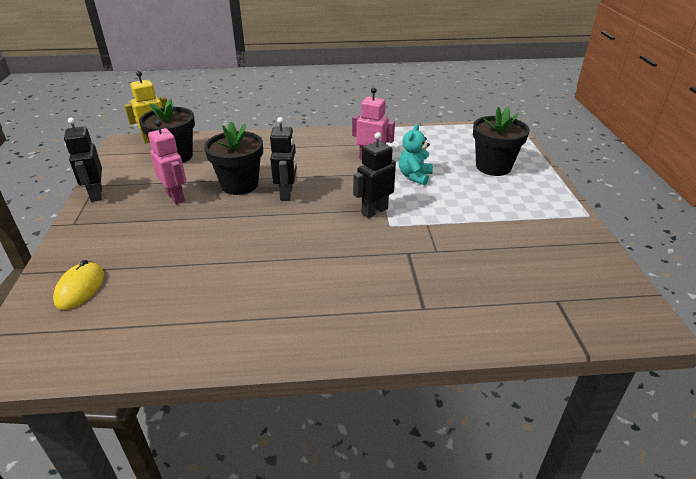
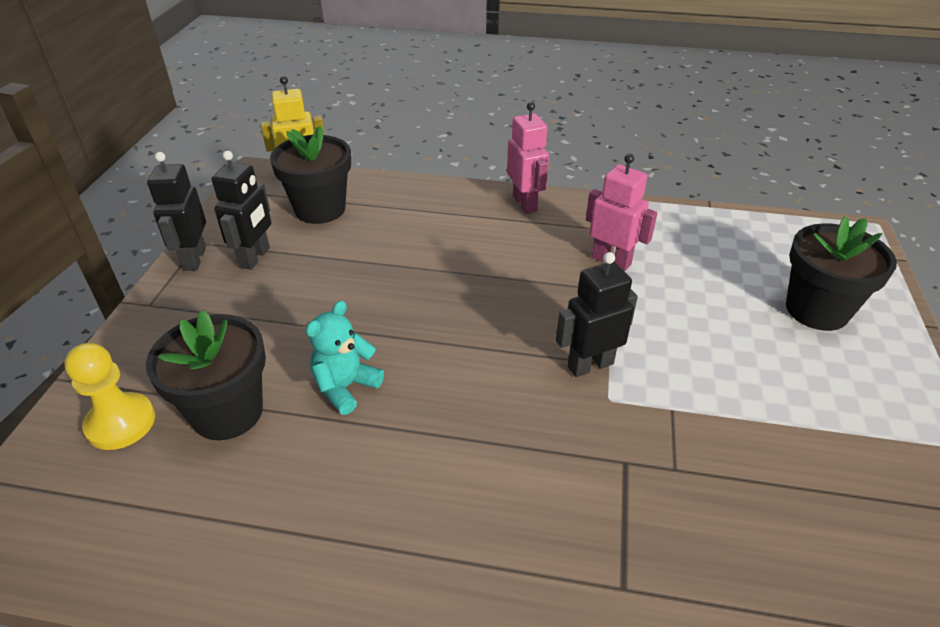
camera: 15 degrees right, 5 degrees up
yellow mouse [53,260,104,310] -> yellow pawn [64,343,155,450]
pink robot [148,120,186,204] -> pink robot moved to [507,102,549,214]
black flower pot [204,121,263,195] -> black flower pot moved to [146,310,266,440]
black robot [270,117,297,201] -> black robot moved to [212,151,272,270]
turquoise teddy bear [399,124,433,185] -> turquoise teddy bear moved to [306,301,384,415]

